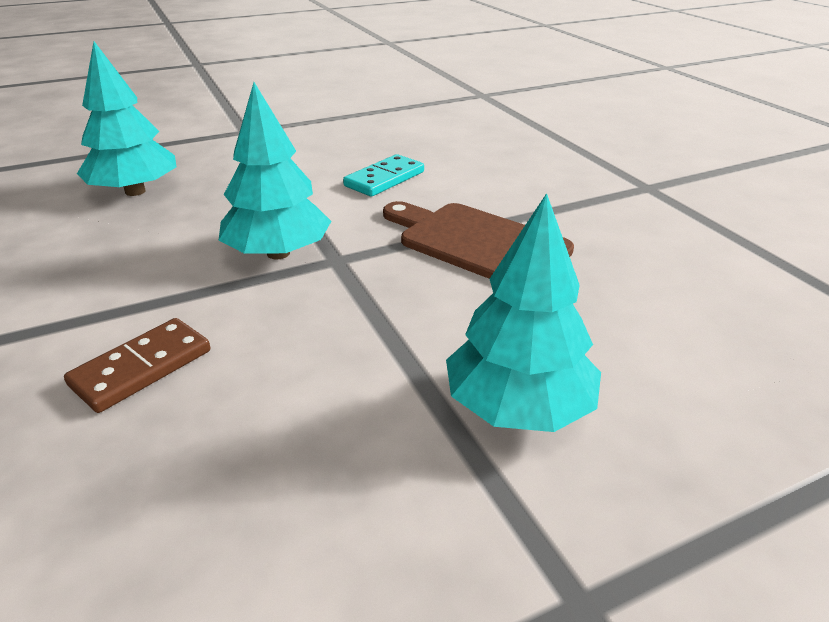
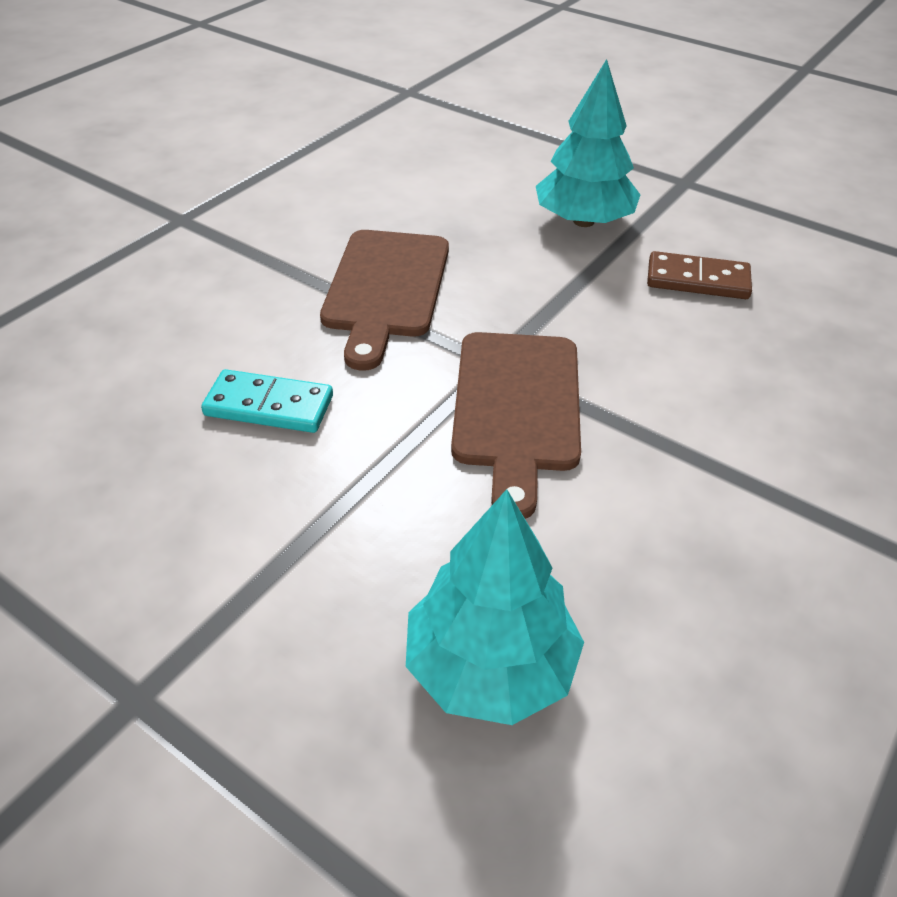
camera: 120 degrees left, 10 degrees up
brown domino [64,318,210,413] -> brown domino moved to [647,251,752,299]
turquoise tree [219,82,331,259] -> brown cutting board [451,332,581,519]

